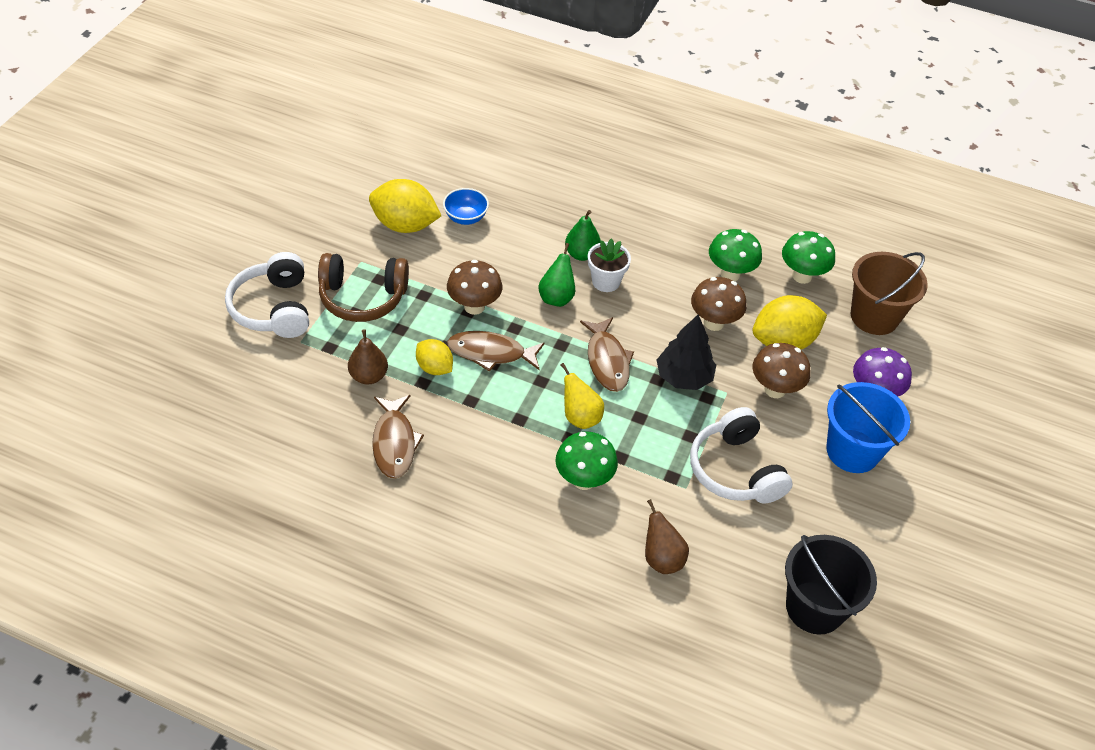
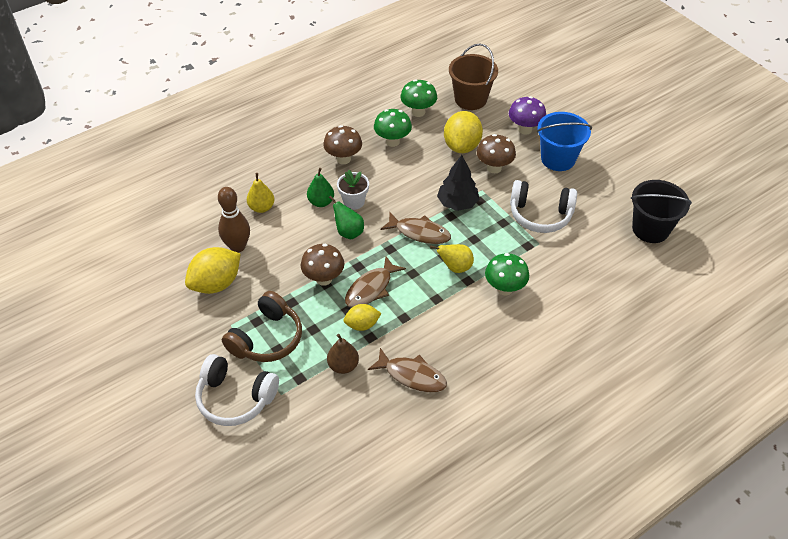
camera: 55 degrees left, 0 degrees up
blue bowl [443,188,489,225] -> brown bowling pin [218,187,250,252]
brown pear [645,499,689,574] -> none
brown mushroom [691,277,747,331] -> brown mushroom moved to [323,125,362,164]
none -> yellow pear [247,173,274,213]

